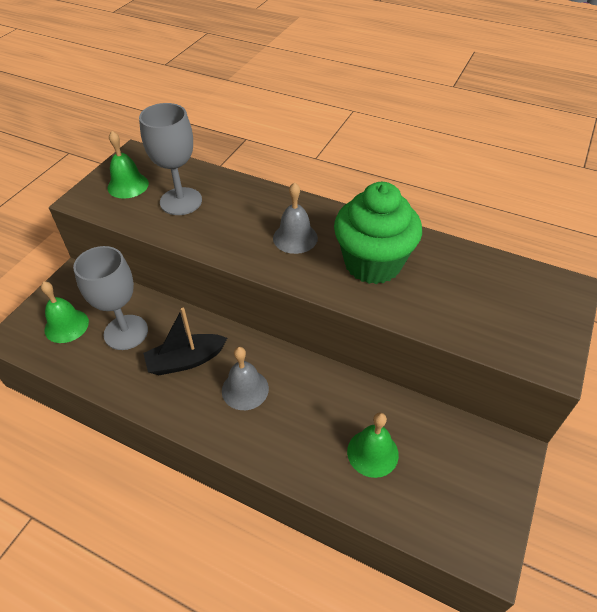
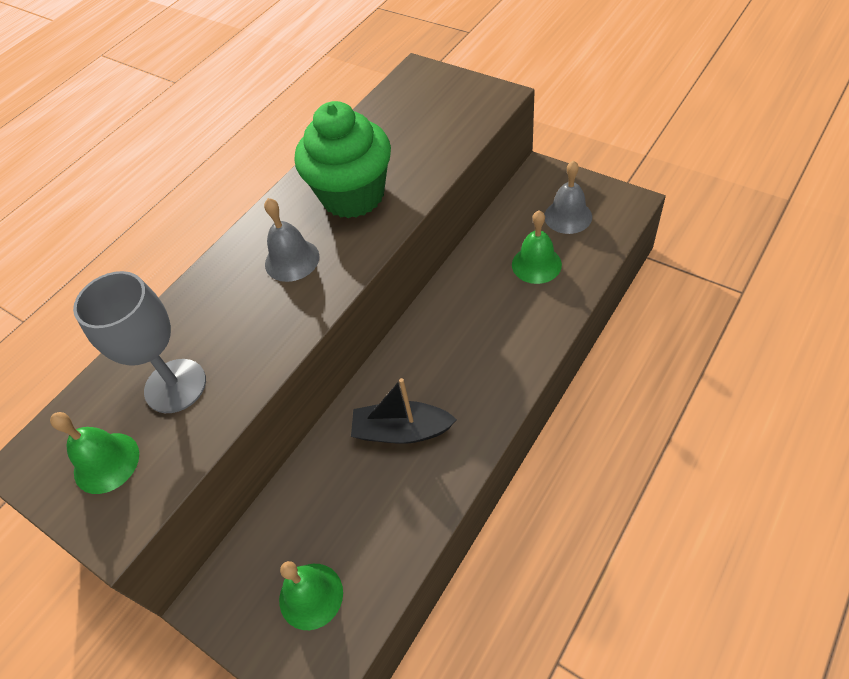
camera: 75 degrees left, 5 degrees up
grey goblet [73,246,148,350] -> none
black boat [143,308,227,375] -> black boat turned 105 degrees clockwise [351,378,457,444]
grey bell [222,347,269,410] -> grey bell moved to [545,160,592,234]

